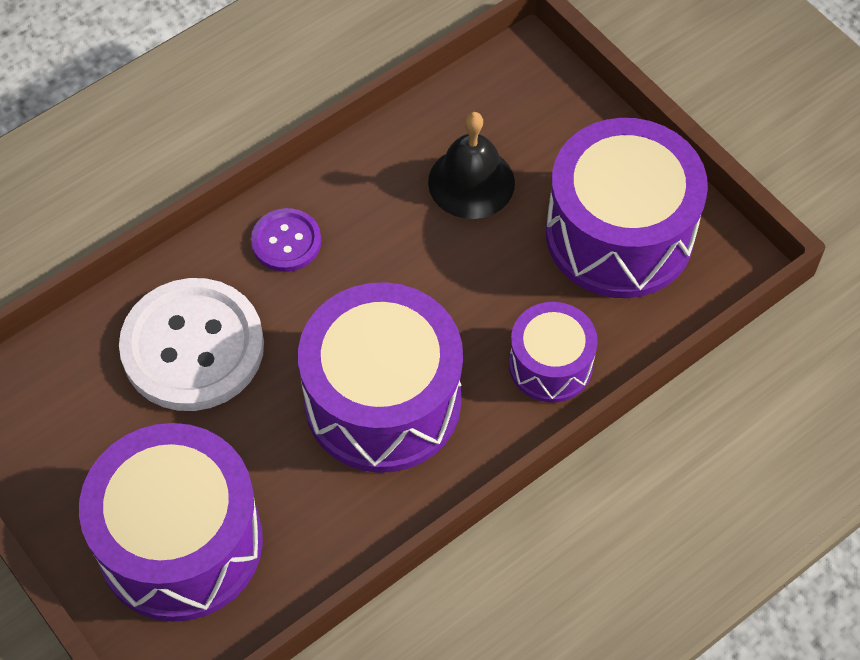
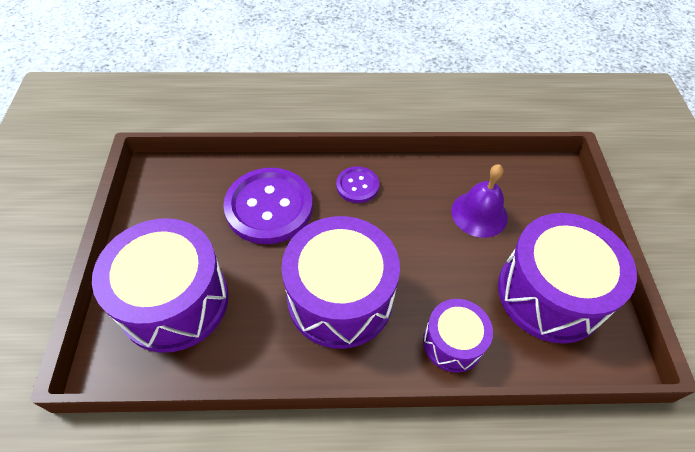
camera: 35 degrees right, 5 degrees down
white button [119,278,264,411] -> purple button [223,168,313,244]
black bell [428,112,515,219] -> purple bell [451,164,508,238]

